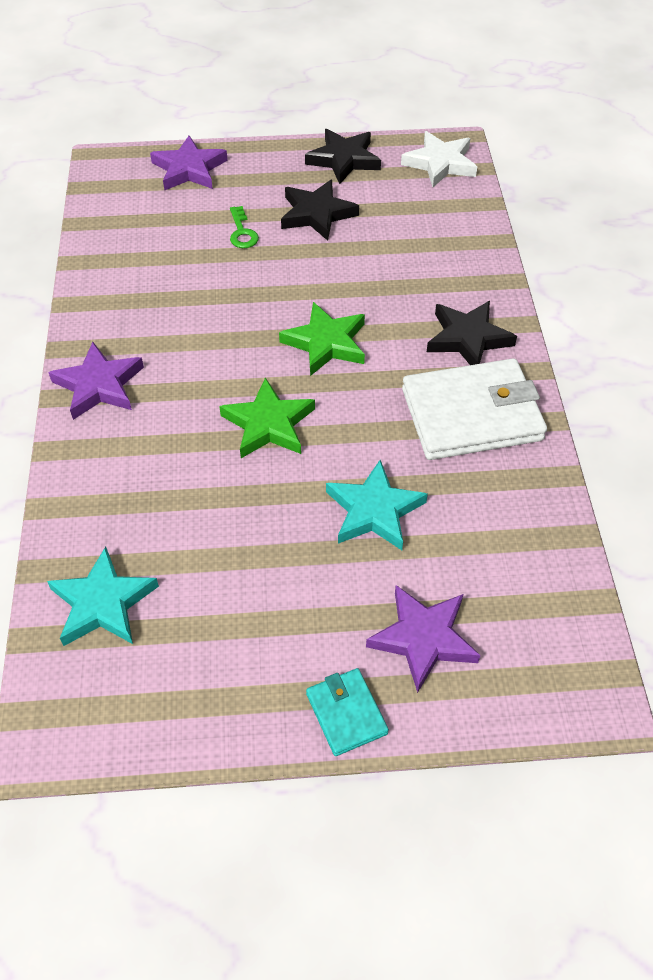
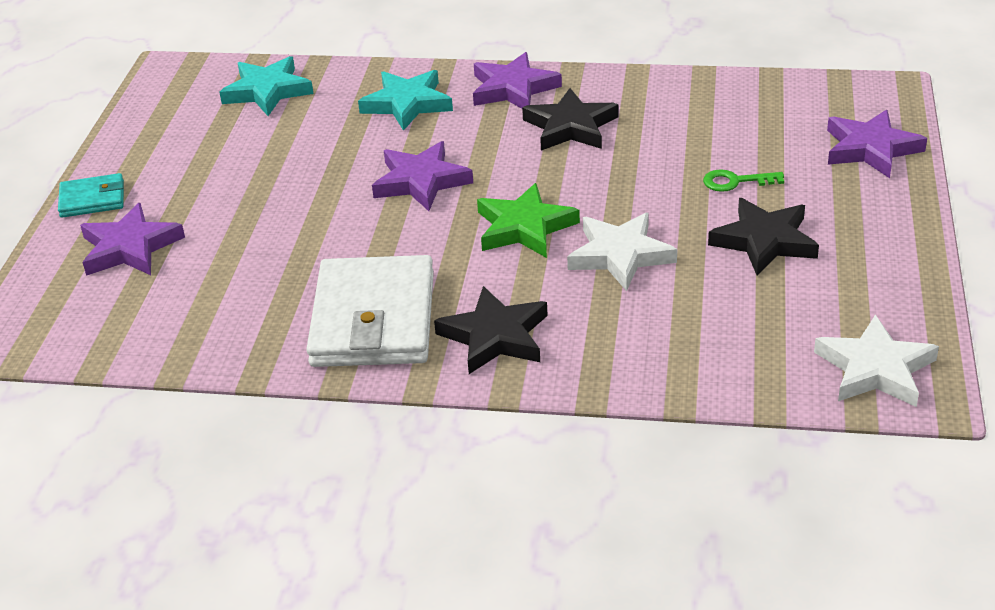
camera: 105 degrees right, 15 degrees down
green star [219,377,315,458] -> purple star [372,141,473,211]
black star [305,129,381,184] -> black star moved to [522,88,619,151]
turquoise star [326,460,428,550] -> turquoise star moved to [358,70,453,131]
none -> white star [567,213,677,291]

